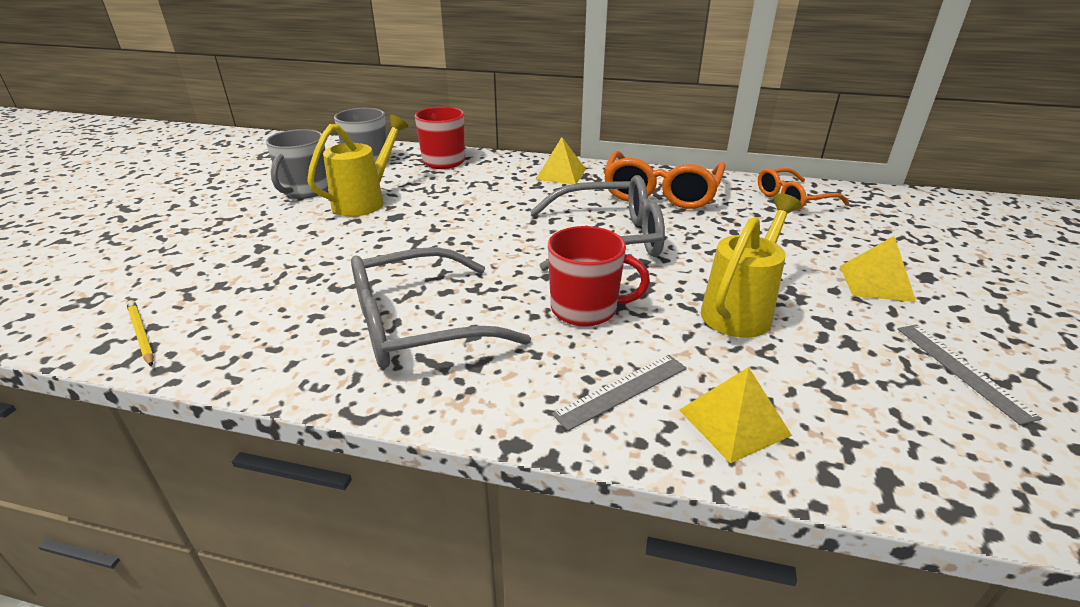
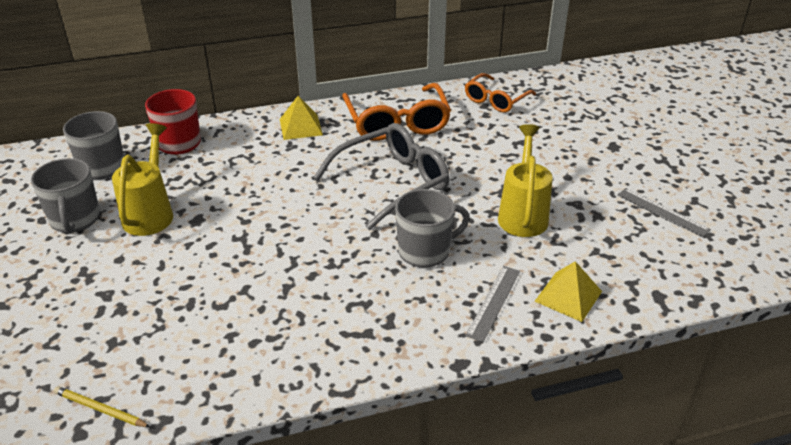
camera: 30 degrees left, 5 degrees up
grey glasses [351,247,531,369] -> none
red mug [548,226,650,327] -> grey mug [395,189,470,268]
yellow pyramid [840,236,916,302] -> none

